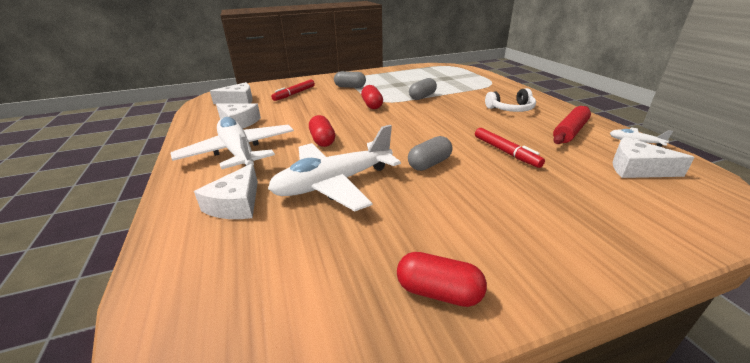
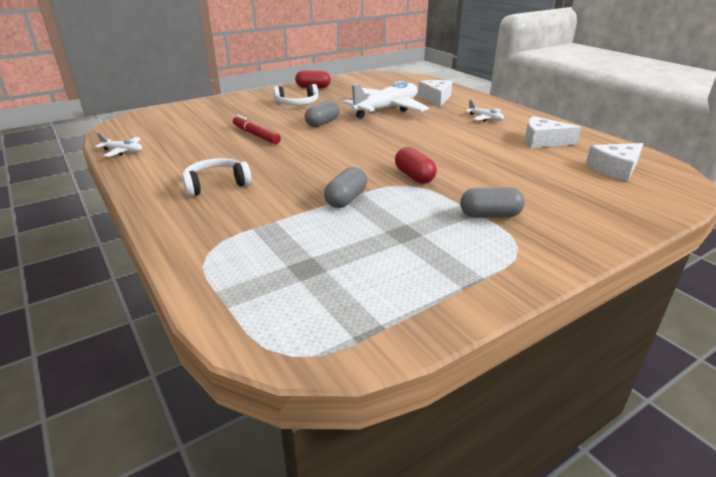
camera: 165 degrees right, 0 degrees up
white plane [171,117,294,169] -> white plane [465,100,504,122], size x0.43
red marker [271,79,315,101] -> none
red capsule [309,115,335,147] -> none
red rolling pin [553,106,591,144] -> none
white cheese [612,137,695,178] -> none
none -> white headphones [273,84,318,105]

